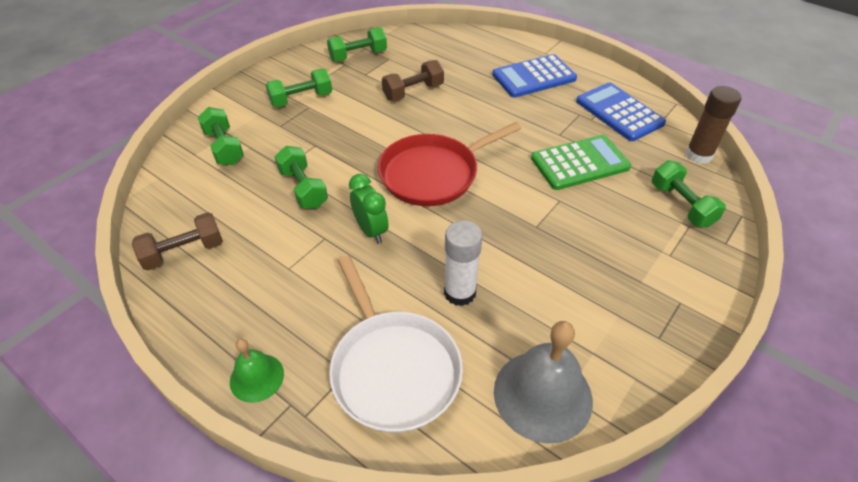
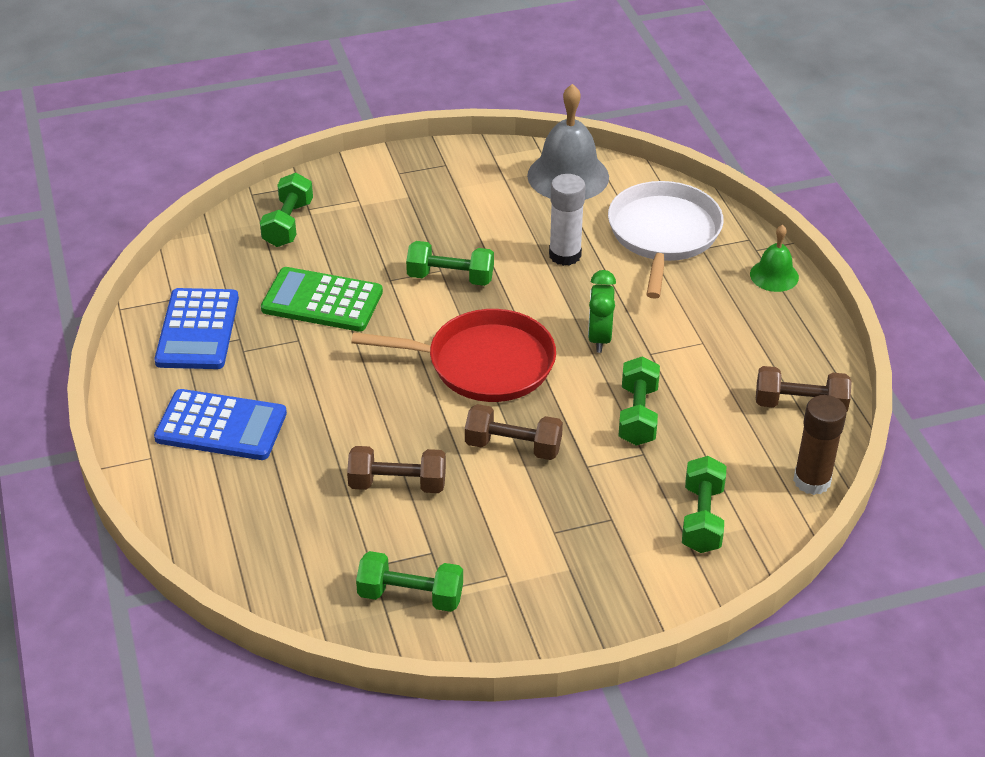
camera: 145 degrees left, 5 degrees down
green dumbbell [266,69,332,107] -> green dumbbell moved to [406,241,494,286]
brown glue stick [685,86,741,164] -> brown glue stick moved to [793,395,847,495]
none -> brown dumbbell [465,404,563,460]

